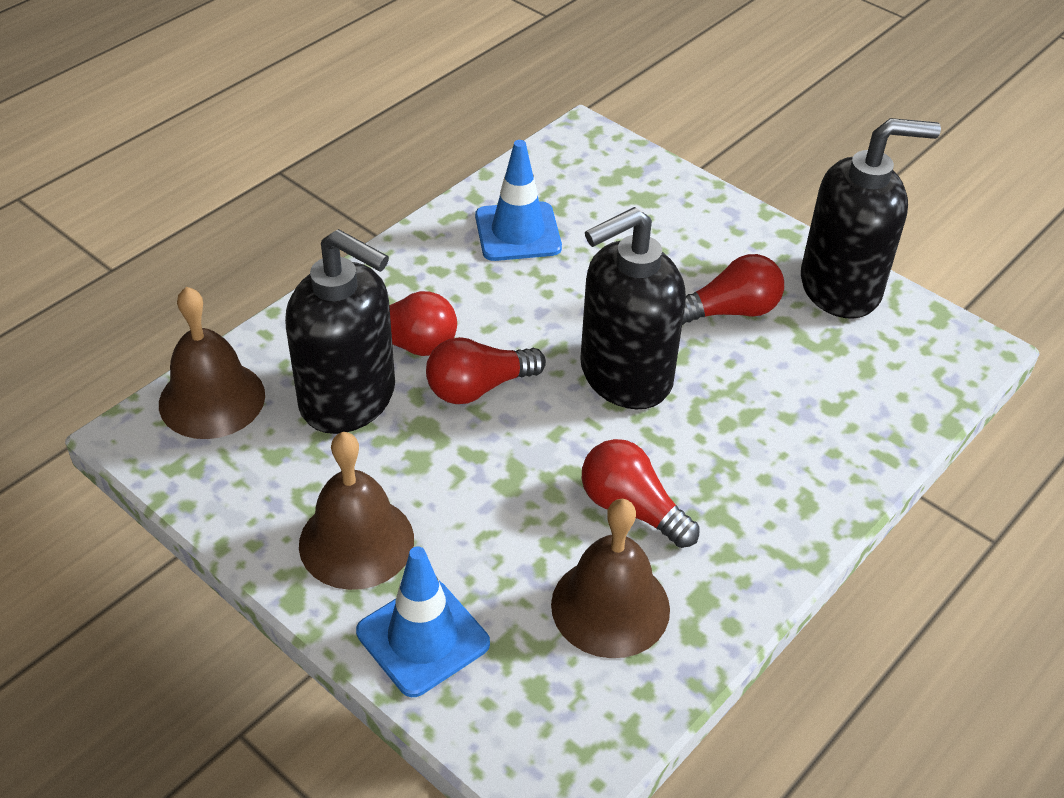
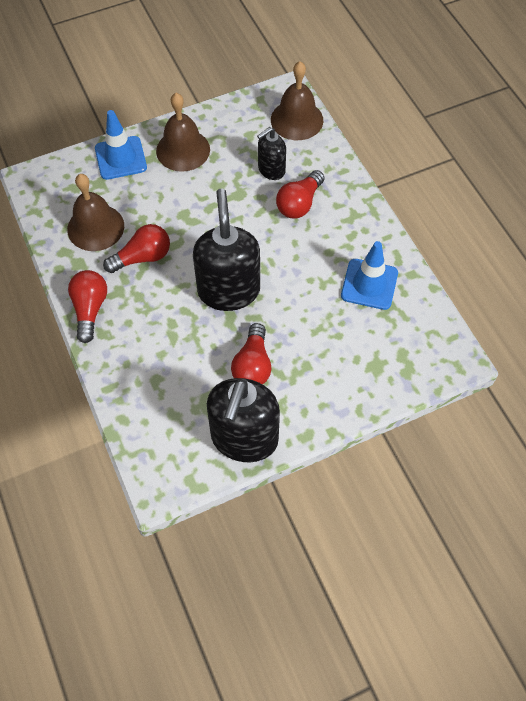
camera: 115 degrees right, 15 degrees up
black soap dispenser [285,229,395,434] -> black soap dispenser [257,127,286,180], size x0.54
red light bulb [426,337,546,404] -> red light bulb moved to [68,270,107,343]

